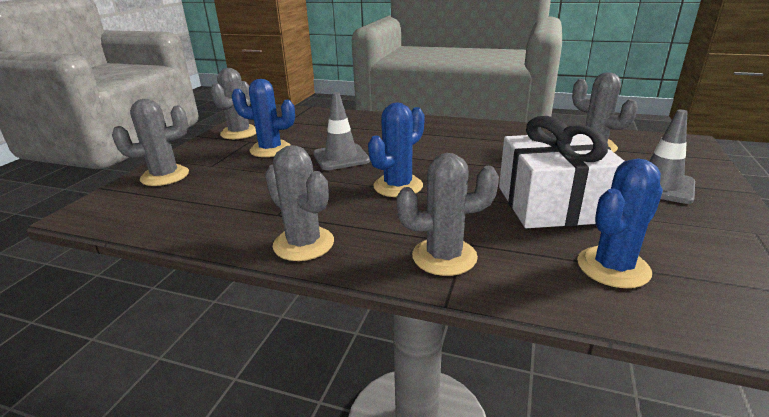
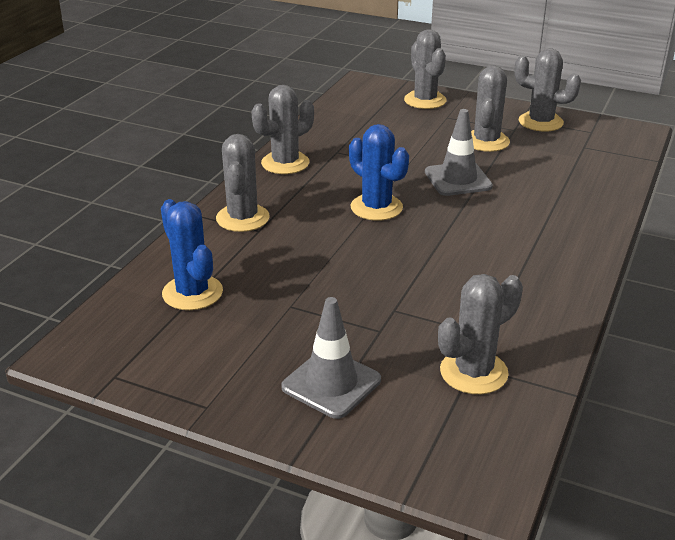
camera: 95 degrees right, 5 degrees up
blue cactus [232,79,295,157] -> grey cactus [471,65,510,152]
white gift [499,116,624,228] -> none

